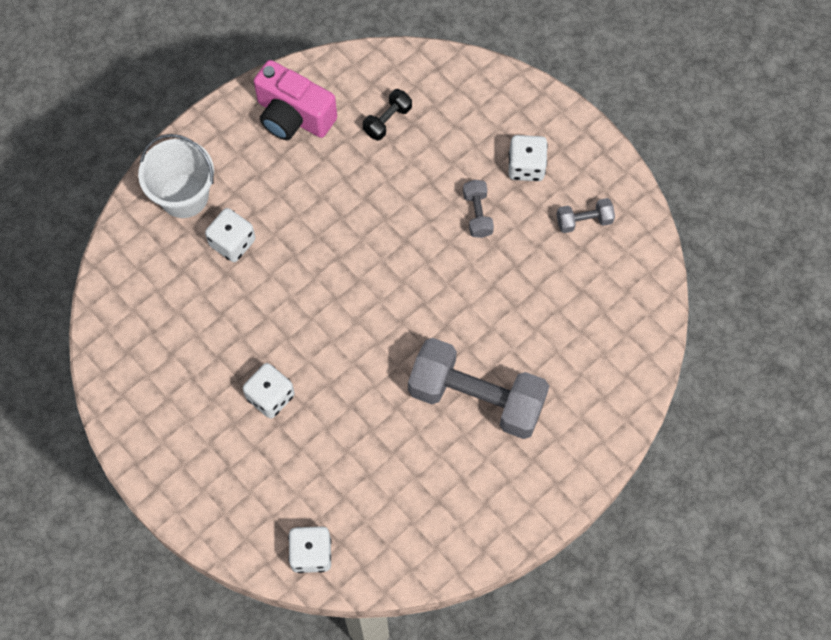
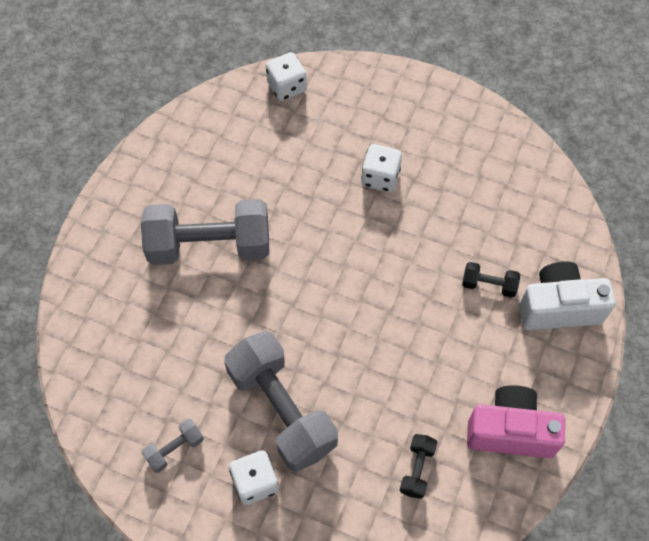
camera: 155 degrees right, 5 degrees down
white bucket [138,134,214,218] -> white camera [519,261,615,330]
white dice [205,208,256,262] -> black dumbbell [462,262,520,298]
grey dumbbell [463,180,494,238] -> grey dumbbell [224,331,338,472], size x2.29

